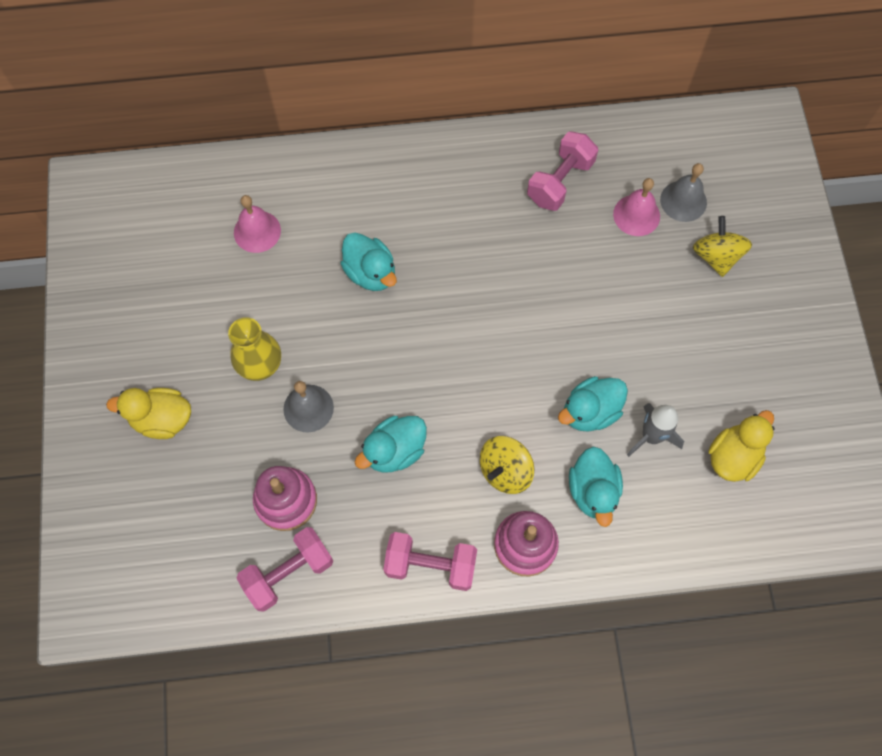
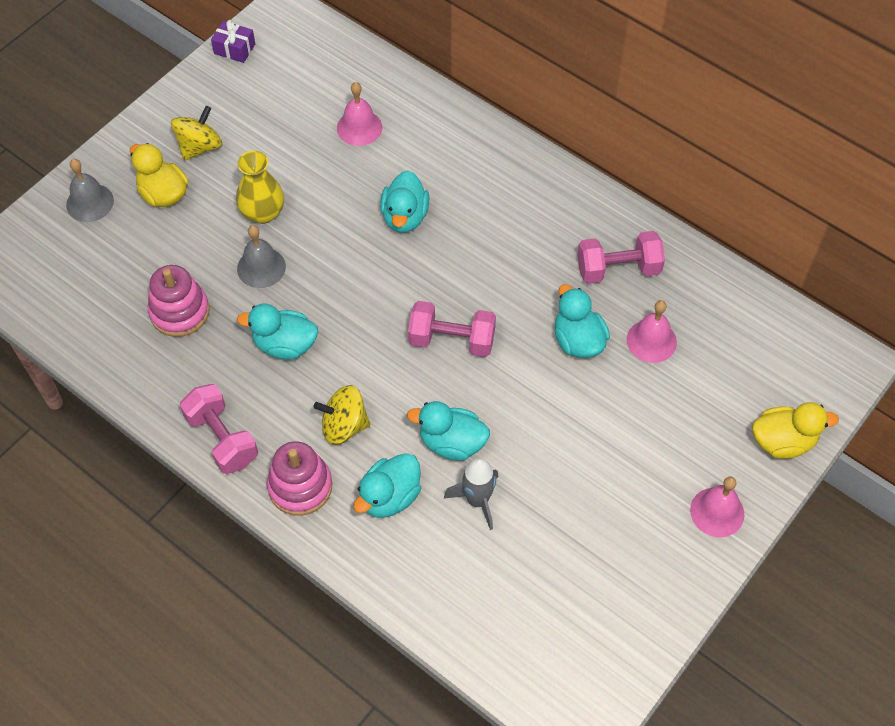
camera: 45 degrees right, 10 degrees down
pink dumbbell [236,527,333,612] -> pink dumbbell moved to [408,301,496,357]
grey bell [660,163,707,222] -> grey bell moved to [66,159,114,222]
yellow spinning top [693,216,752,277] -> yellow spinning top moved to [171,106,222,160]
yellow duck [708,410,775,482] -> yellow duck moved to [753,402,839,459]
none -> purple gift [211,20,255,63]
none -> turquoise duck [555,284,610,358]
none -> pink bell [690,476,744,537]

